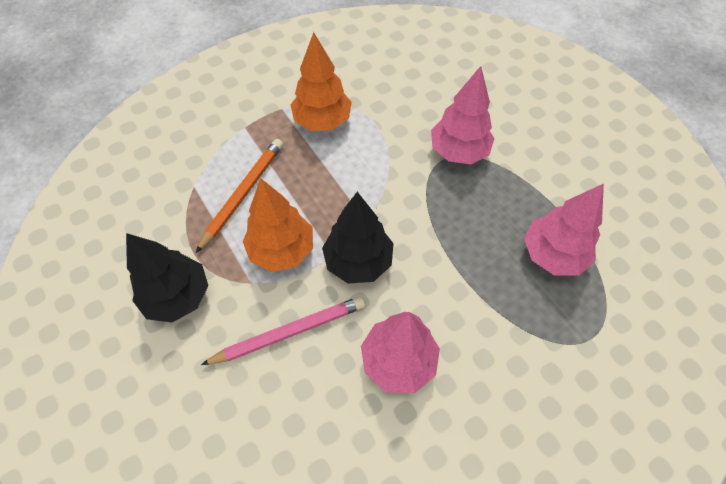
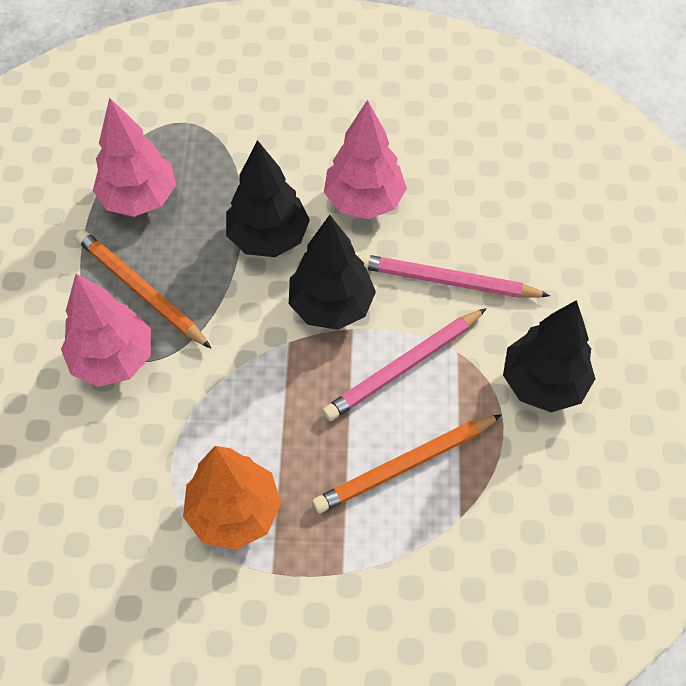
camera: 145 degrees left, 0 degrees up
orange tree [242,178,313,272] -> pink pencil [322,308,487,421]
none -> orange pencil [75,230,212,349]
none -> black tree [226,140,310,257]

